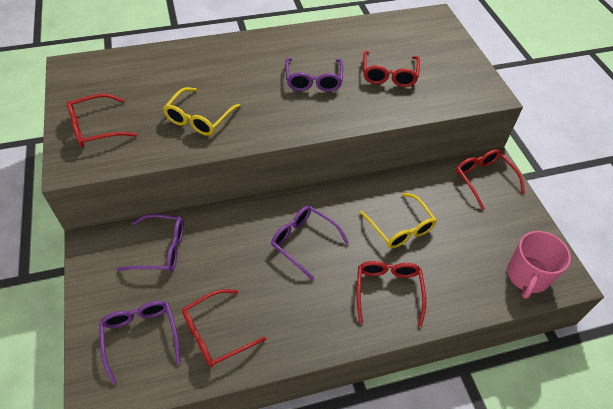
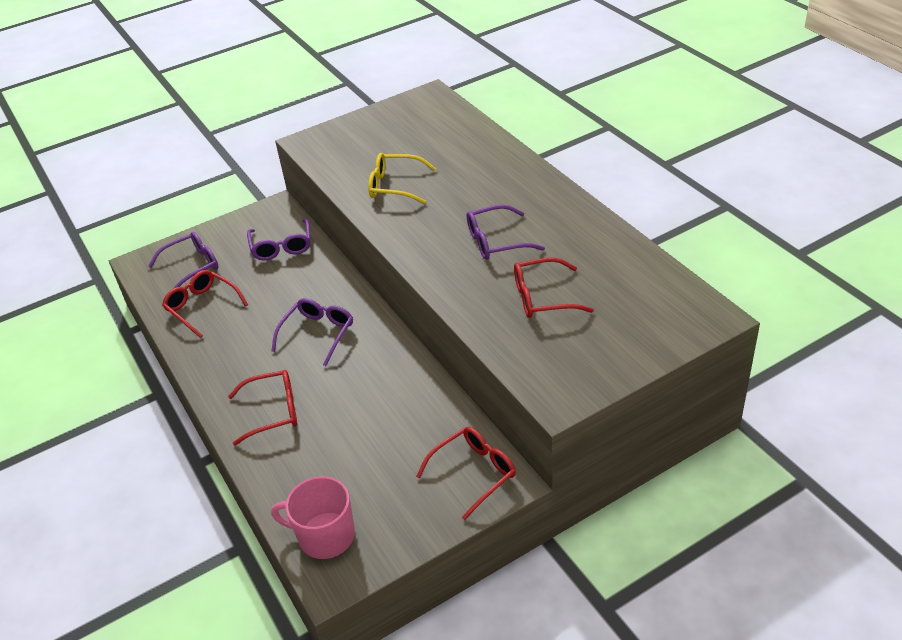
camera: 80 degrees right, 10 degrees down
red glasses [67,93,138,147] -> none
yellow glasses [360,193,437,248] -> none

